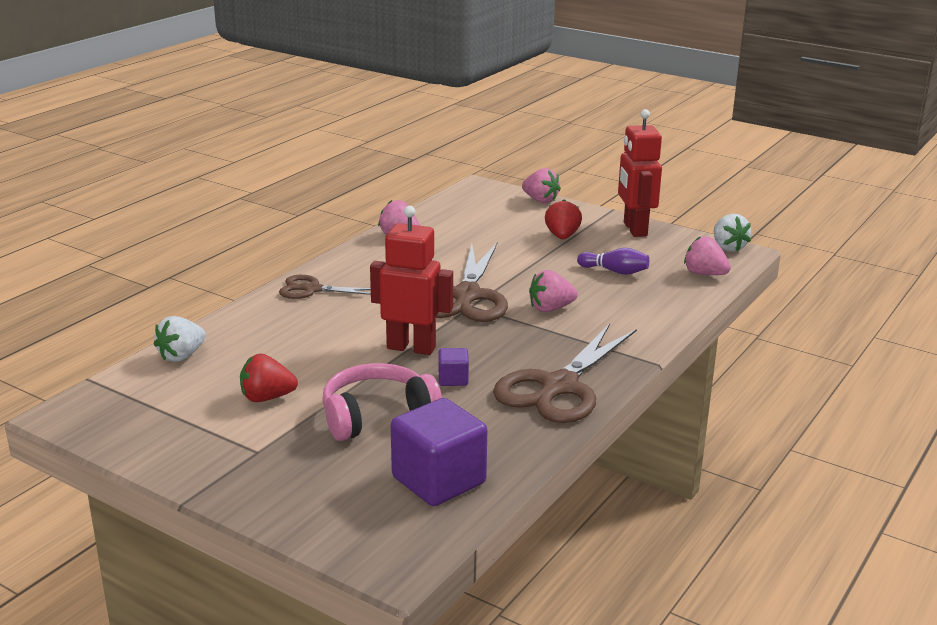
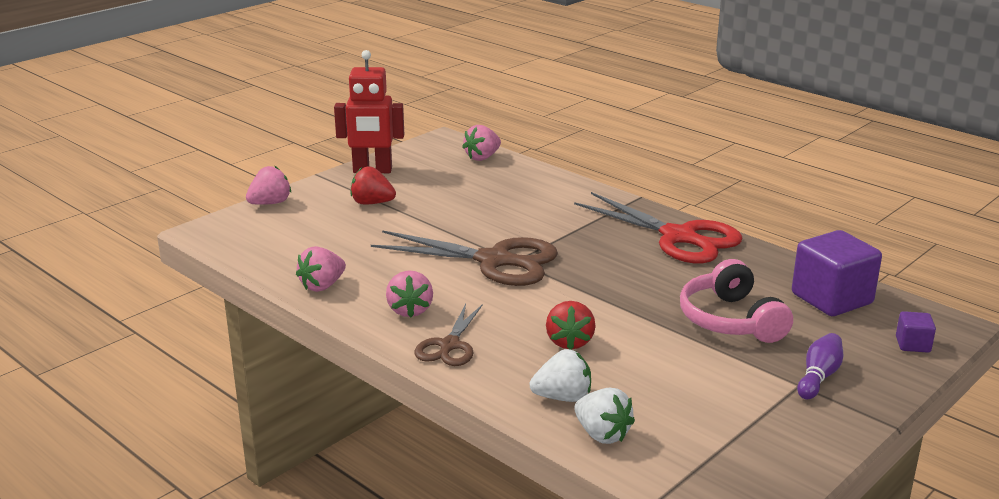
camera: 80 degrees left, 0 degrees up
red strawberry [240,354,298,402] -> red strawberry moved to [546,301,596,350]
red robot [370,206,453,355] -> none
purple cube [439,348,469,386] -> purple cube moved to [896,311,936,353]
brown scissors [493,323,637,423] -> red scissors [574,192,742,263]
pink strawberry [529,270,578,312] -> pink strawberry moved to [386,270,433,317]
purple bowling pin [577,248,649,275] -> purple bowling pin moved to [797,333,843,399]
white strawberry [714,214,751,252] -> white strawberry moved to [530,349,591,402]

